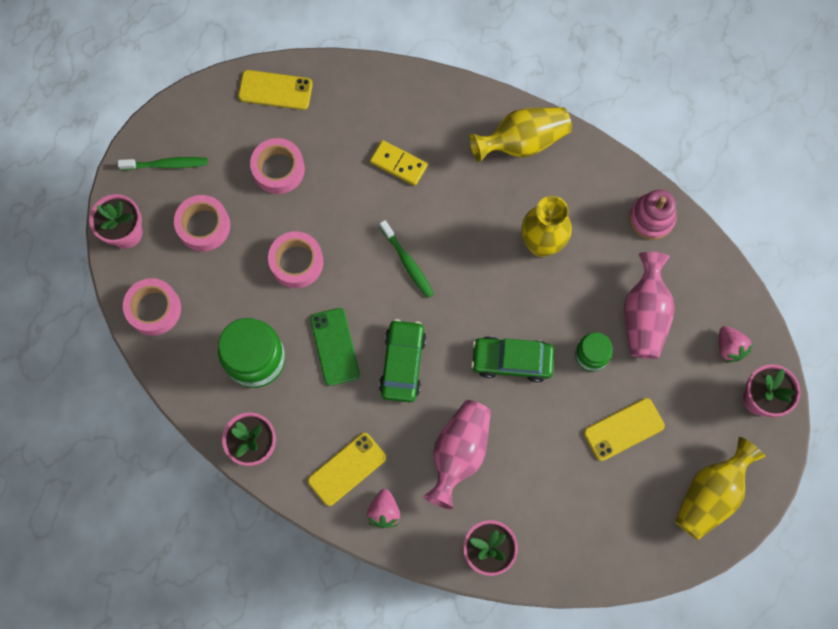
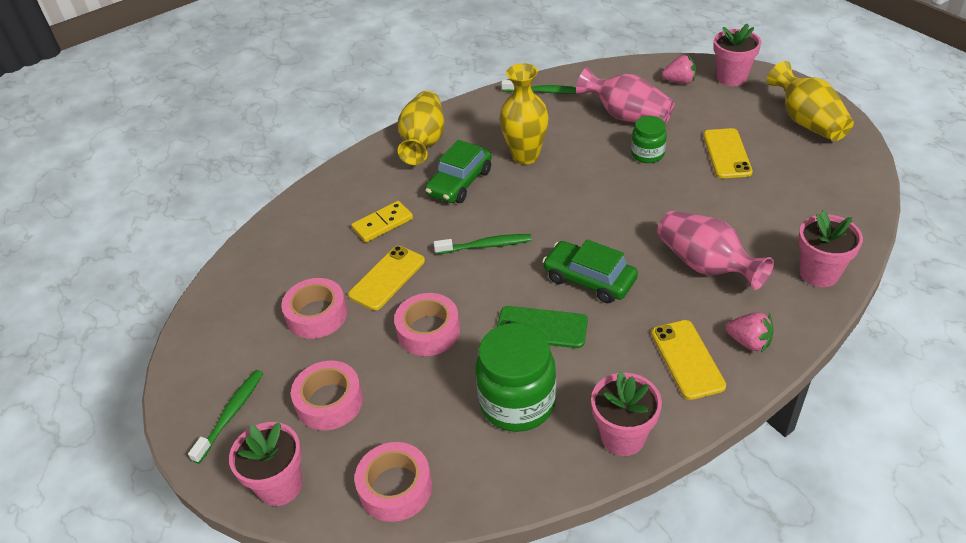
camera: 60 degrees left, 30 degrees down
yellow phone [238,70,313,110] -> yellow phone moved to [348,246,425,310]
green car [471,336,555,382] -> green car moved to [425,140,492,203]
pink stacking toy [629,190,677,240] -> green toothbrush [501,80,577,94]

